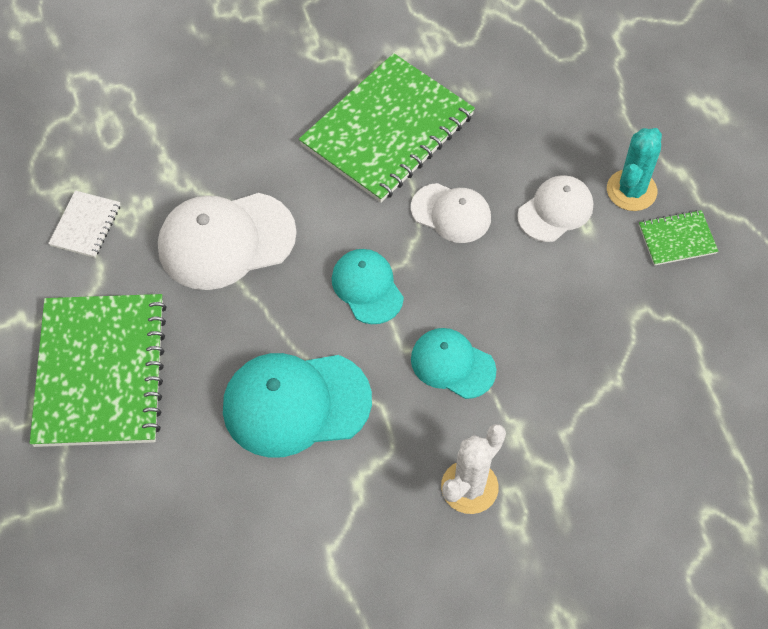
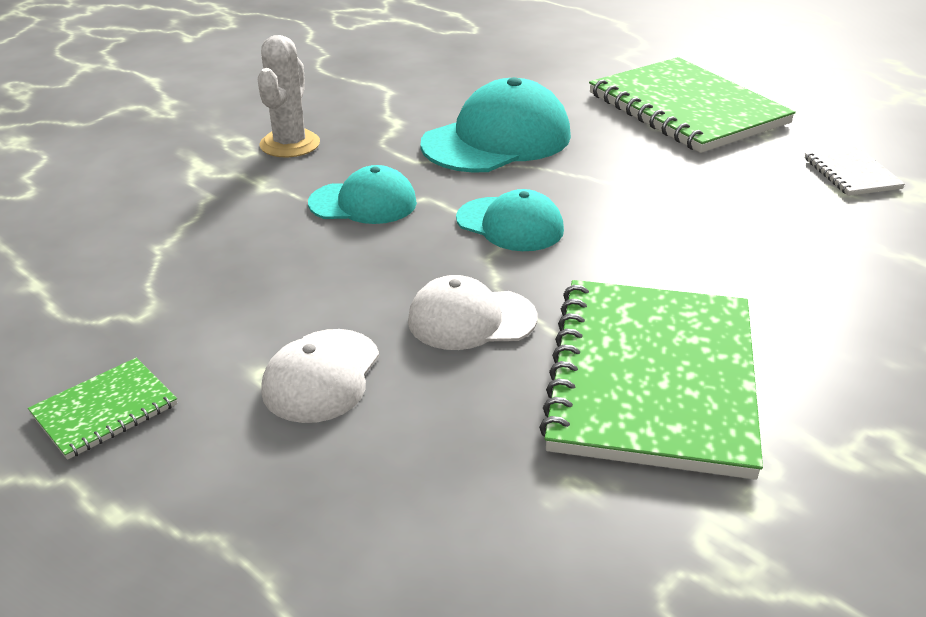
camera: 150 degrees right, 25 degrees down
white cap [158,193,297,290] -> none
turquoise cactus [607,128,662,211] -> none

